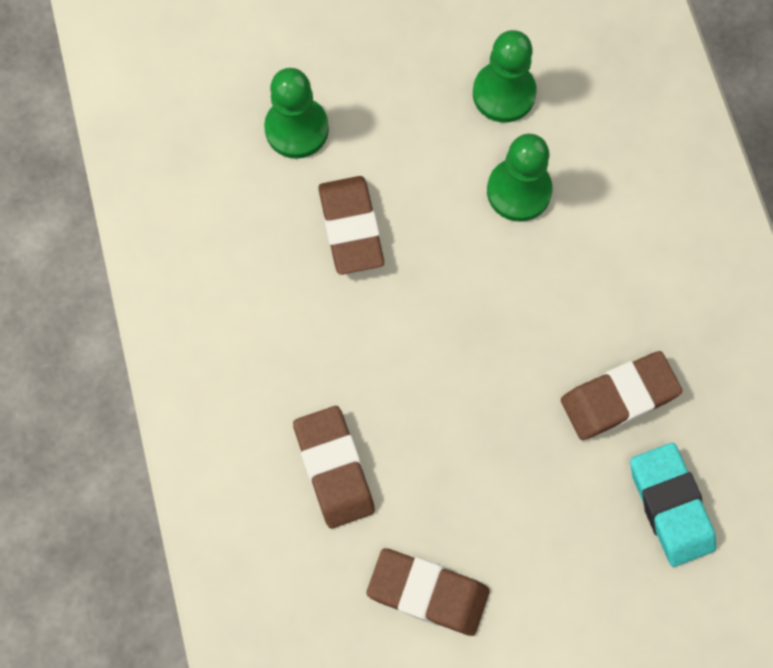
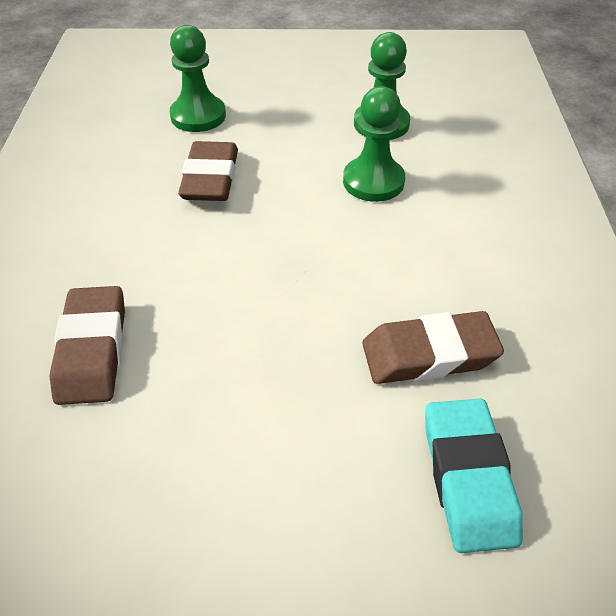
camera: 15 degrees right, 25 degrees down
brown eraser [366,548,490,636] -> none

